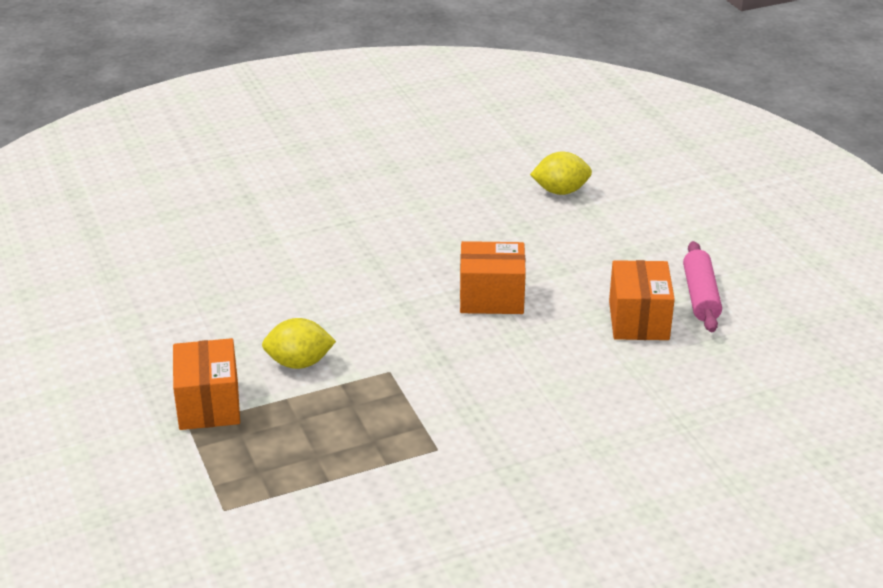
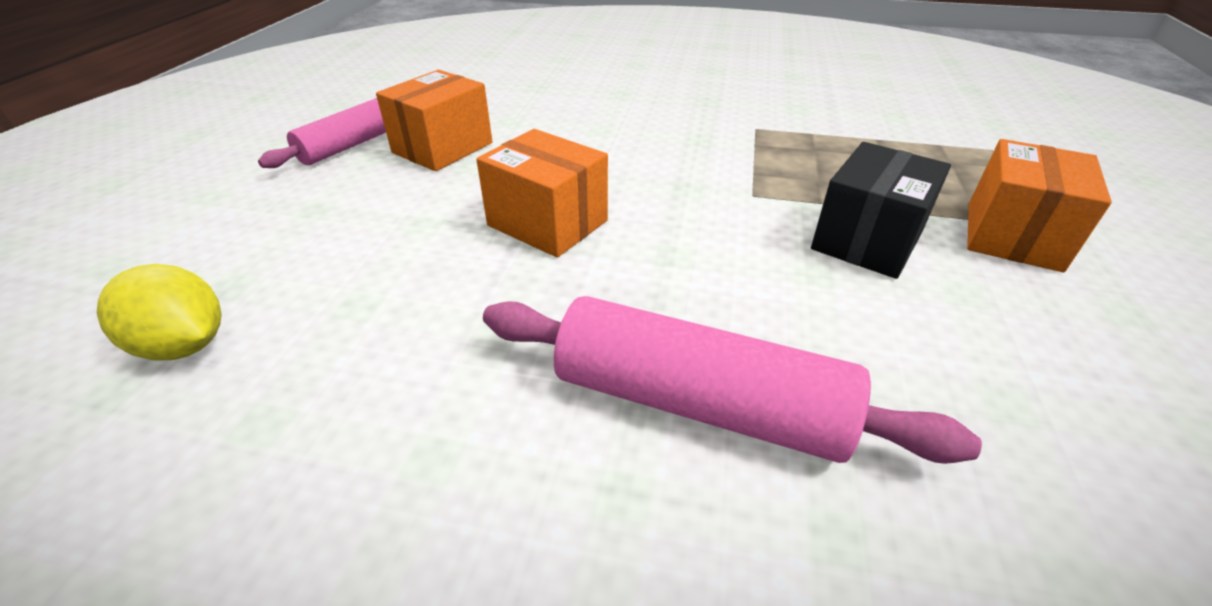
camera: 145 degrees left, 5 degrees up
yellow lemon [262,318,336,369] -> black box [811,142,951,279]
none -> pink rolling pin [483,296,982,464]

